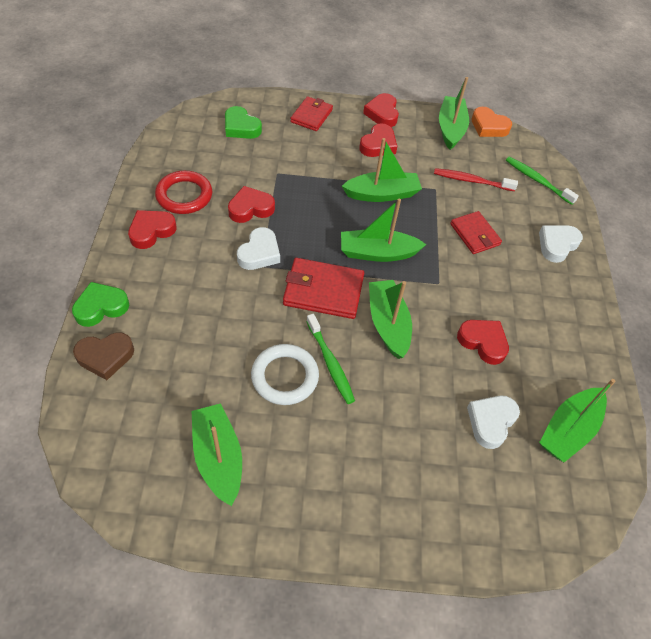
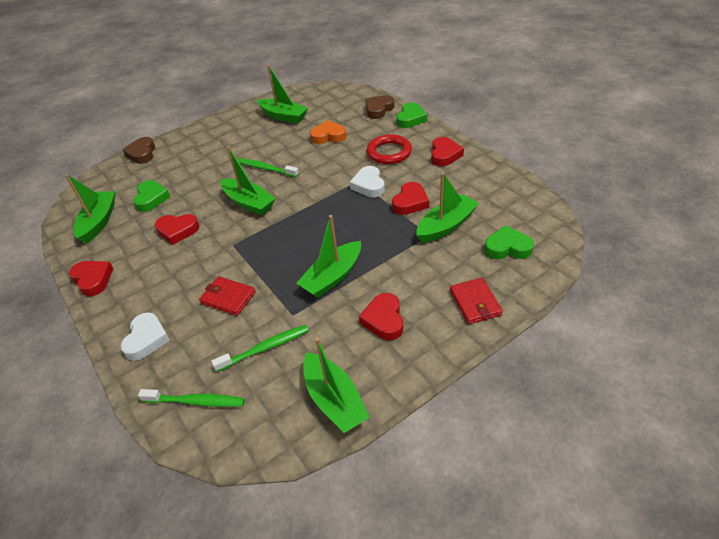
camera: 150 degrees right, 10 degrees down
red ring [155,171,212,214] -> red ring moved to [367,134,412,164]
white ring [251,344,319,405] -> none
red wallet [283,258,364,319] -> none
green boat [341,198,426,262] -> green boat moved to [416,172,479,243]
red heart [363,93,399,127] -> red heart moved to [69,261,113,296]
red toothbrush [434,168,518,191] -> green toothbrush [212,325,309,372]
white heart [467,396,520,449] -> green heart [133,180,170,212]
orange heart [471,107,512,137] -> orange heart moved to [310,120,347,144]
none -> brown heart [122,137,155,164]

